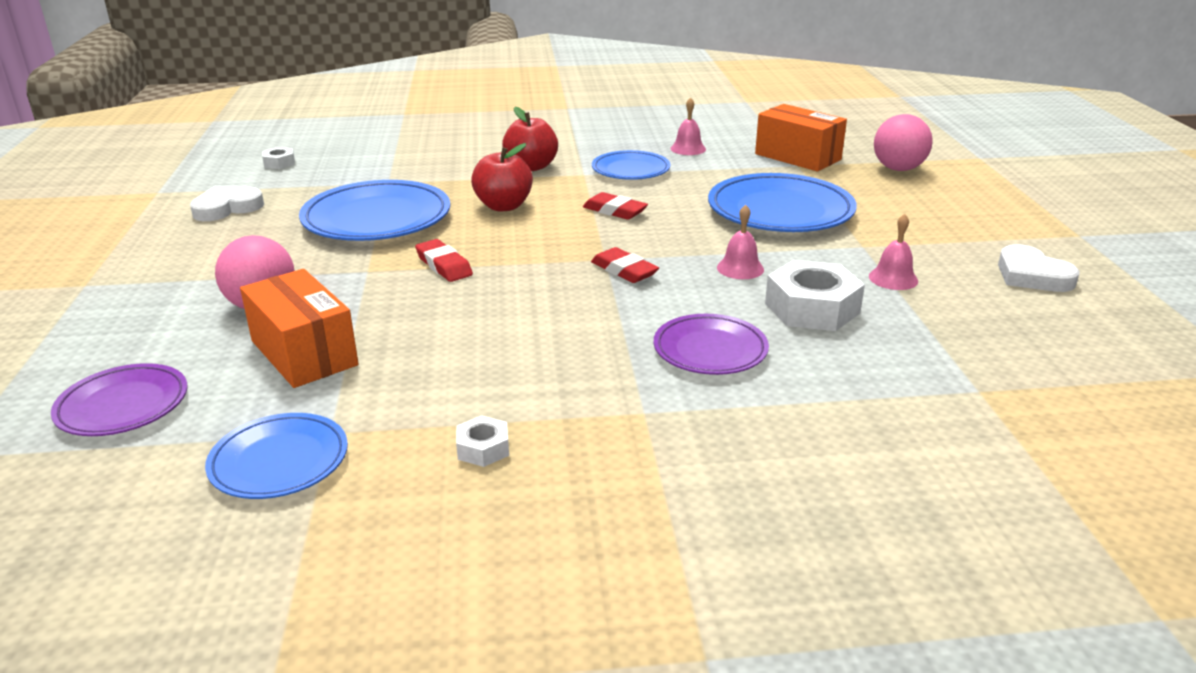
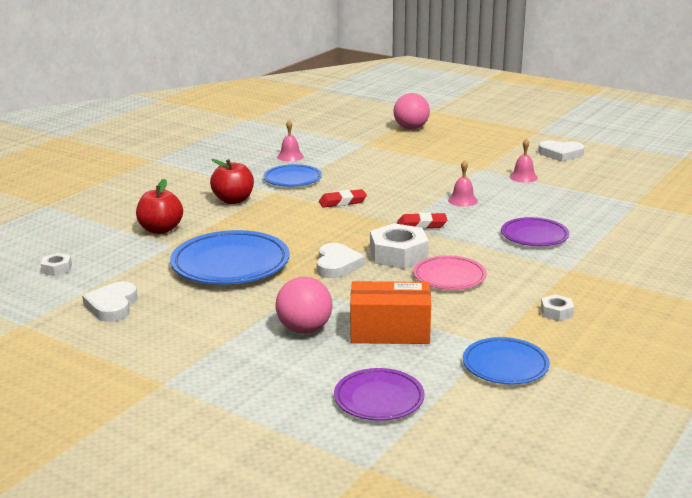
camera: 50 degrees left, 5 degrees down
red eraser [415,239,473,282] -> white heart [317,243,365,278]
red apple [471,143,533,211] -> red apple moved to [136,179,183,234]
blue plate [708,173,857,232] -> none
orange box [755,104,847,172] -> none
white nut [765,260,865,331] -> white nut moved to [370,223,429,269]
none -> pink plate [413,255,487,290]

